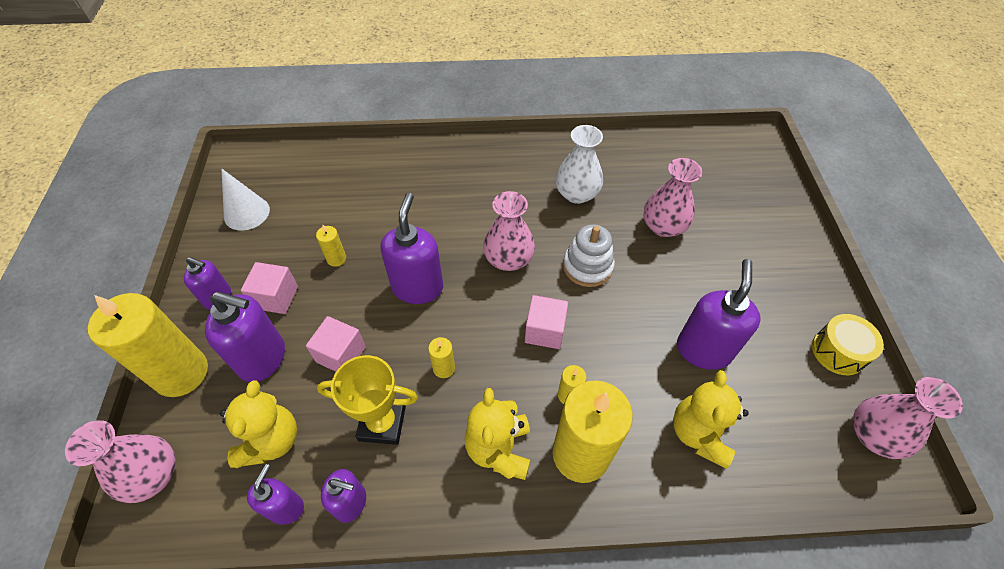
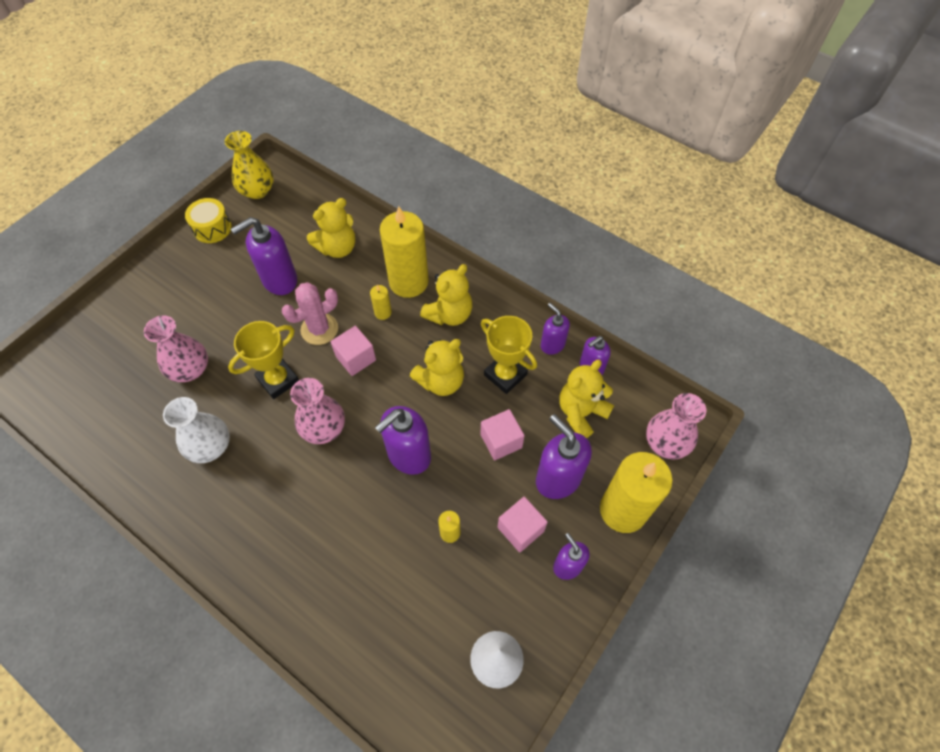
camera: 140 degrees left, 5 degrees up
yellow candle [428,337,455,378] -> yellow teddy bear [410,339,464,396]
white stacking toy [563,225,615,287] -> yellow trophy [228,321,299,399]
pink vase [853,377,963,459] -> yellow vase [225,131,274,199]
none -> pink cactus [282,282,338,345]

